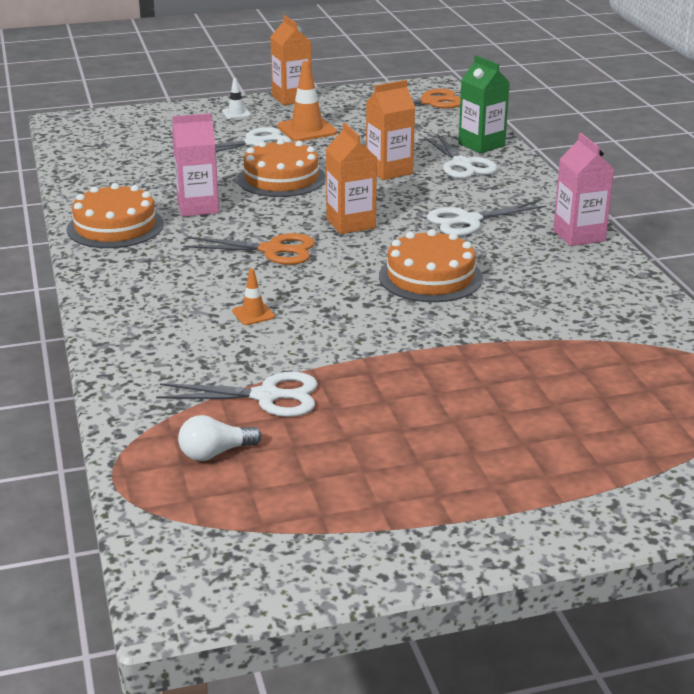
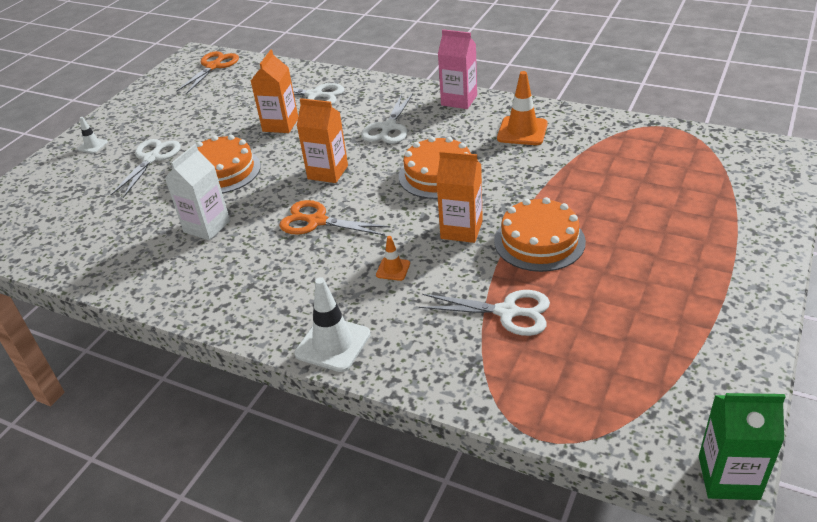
camera: 45 degrees left, 10 degrees up
orange cake [66,183,164,248] -> orange cake moved to [494,197,586,272]
white scissors [156,372,318,417] -> white scissors turned 60 degrees clockwise [419,290,550,336]
pink carton [172,113,219,217] -> white carton [165,144,230,240]
white light bulb [178,415,262,461] -> none
orange scissors [183,233,315,265] -> orange scissors turned 120 degrees counterclockwise [279,200,390,236]
orange carton [270,15,312,105] -> orange carton moved to [436,151,483,243]
orange traffic cone [277,61,337,141] -> orange traffic cone moved to [497,71,548,145]
green carton [458,55,510,153] -> green carton moved to [699,393,786,500]
none -> white traffic cone [295,277,371,372]

